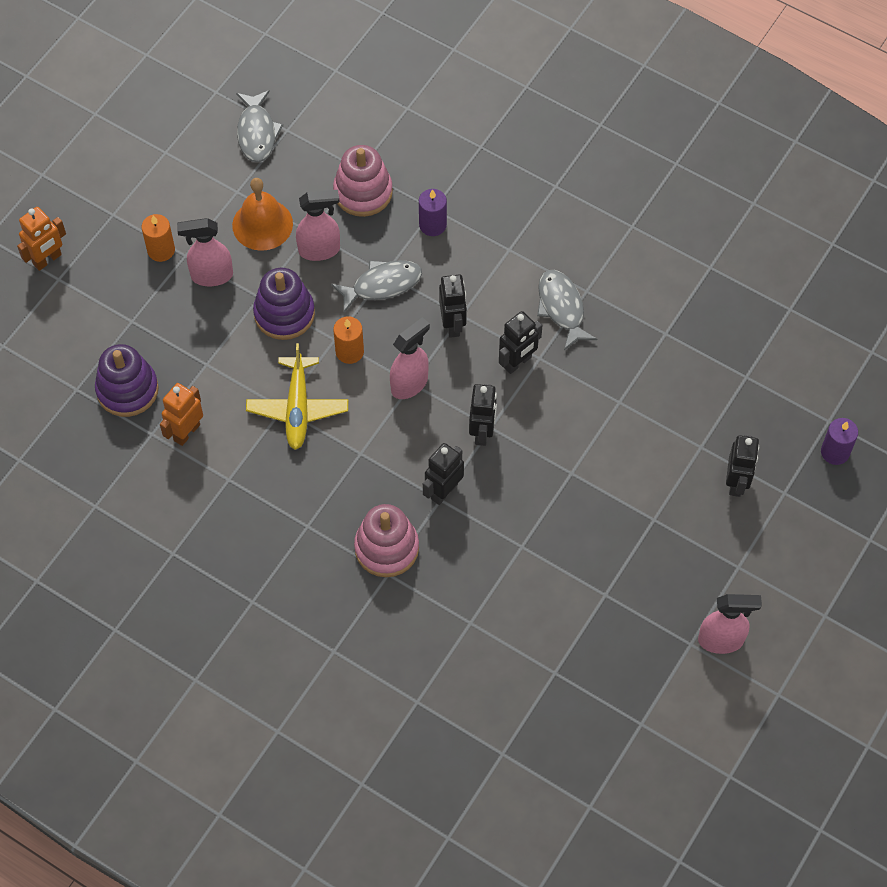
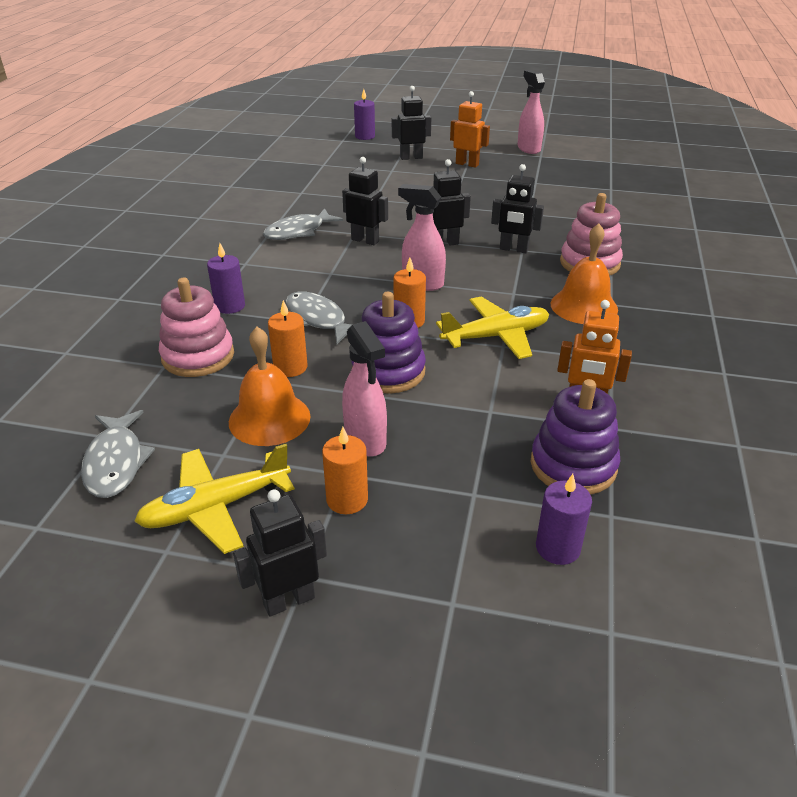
camera: 110 degrees left, 25 degrees down
orange robot [17,207,66,271] -> orange robot moved to [450,91,490,168]
grey fish [236,90,283,162] -> grey fish turned 105 degrees clockwise [81,410,155,498]
pink spray bottle [296,190,340,261] -> orange candle [268,300,308,377]
black robot [439,274,467,338] -> black robot moved to [233,489,327,617]
none -> yellow plane [134,444,295,554]
none -> purple candle [536,474,592,565]
none -> orange bell [551,223,618,324]

